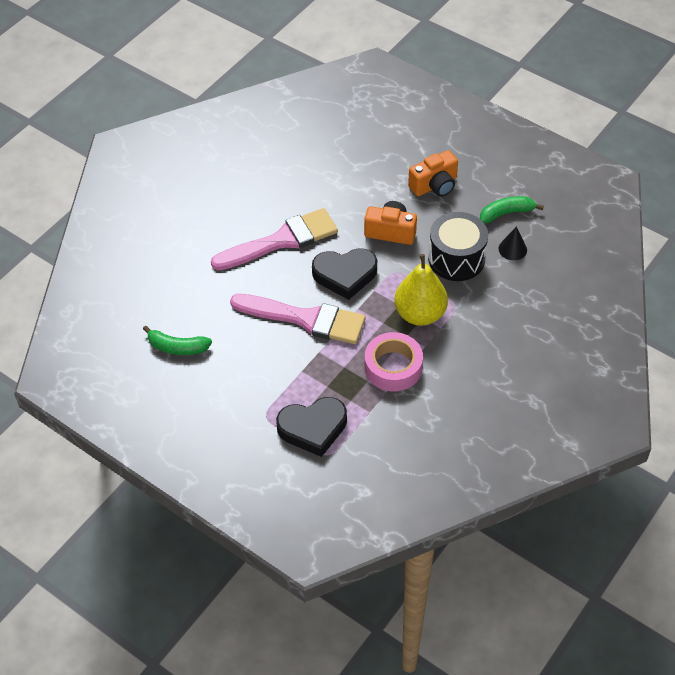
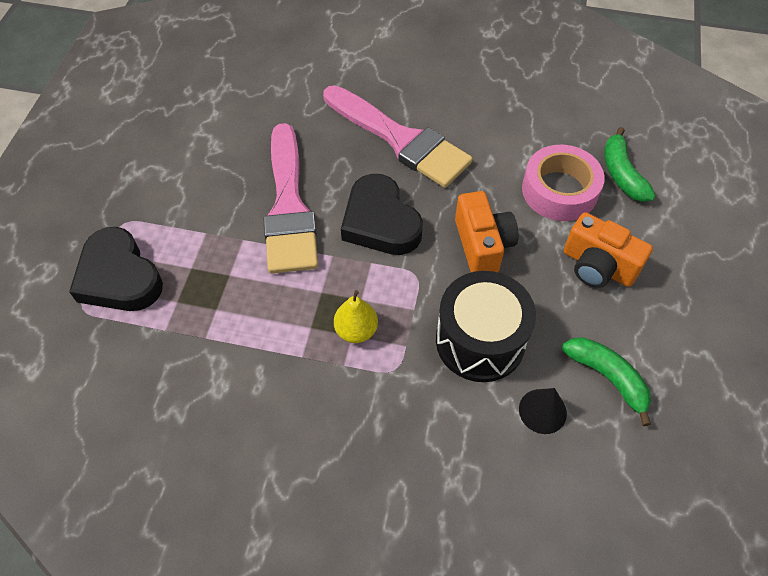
camera: 65 degrees right, 5 degrees up
green banana [143,326,212,355] -> green banana moved to [604,127,656,202]
pink tape [365,332,423,391] -> pink tape moved to [522,145,605,221]
yellow pear [394,254,448,326] -> yellow pear [334,290,378,343], size x0.55

